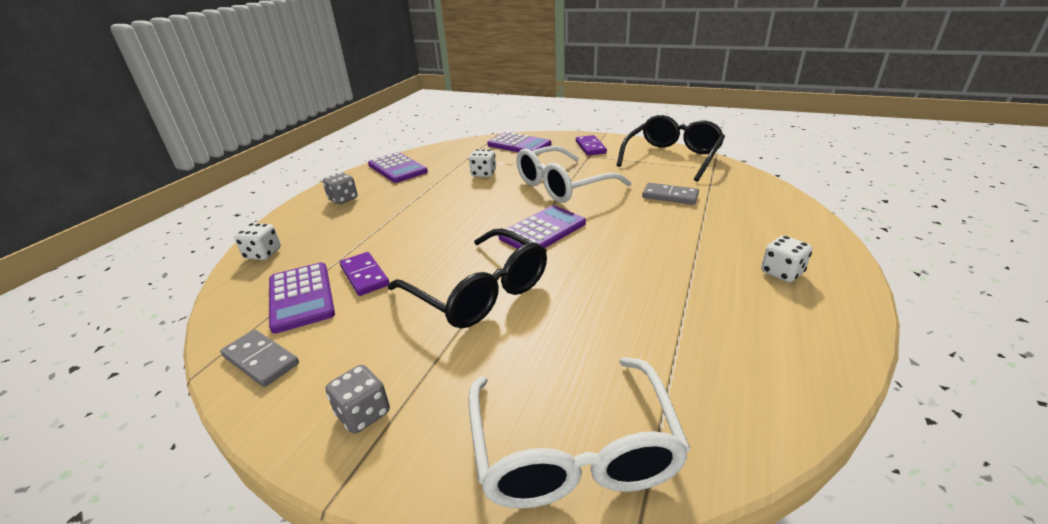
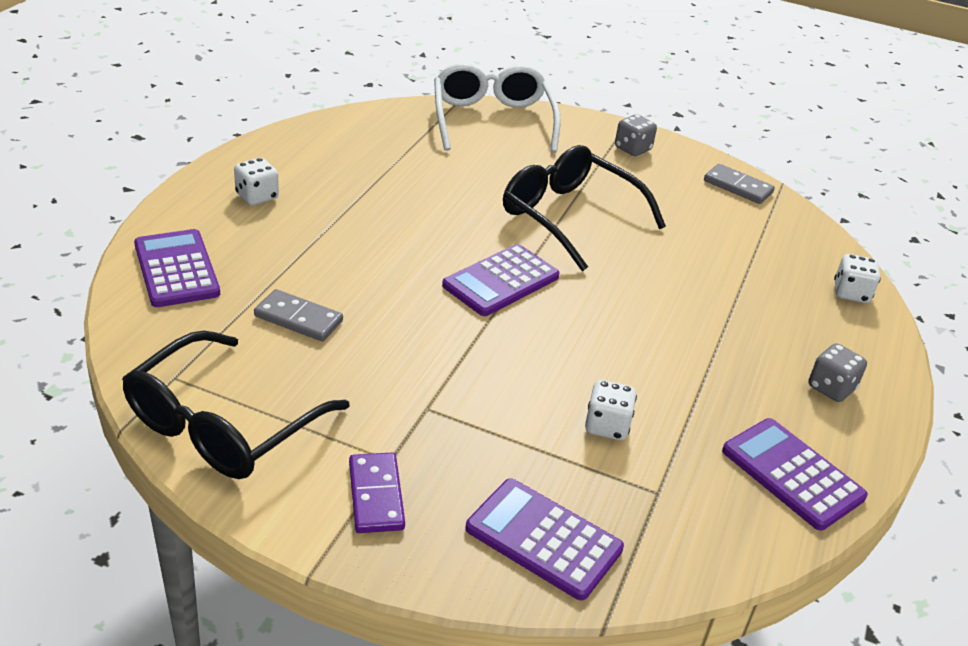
camera: 175 degrees right, 5 degrees up
purple calculator [269,262,335,334] -> purple calculator moved to [134,229,220,307]
purple domino [340,252,390,296] -> none
white glasses [516,146,631,203] -> none

